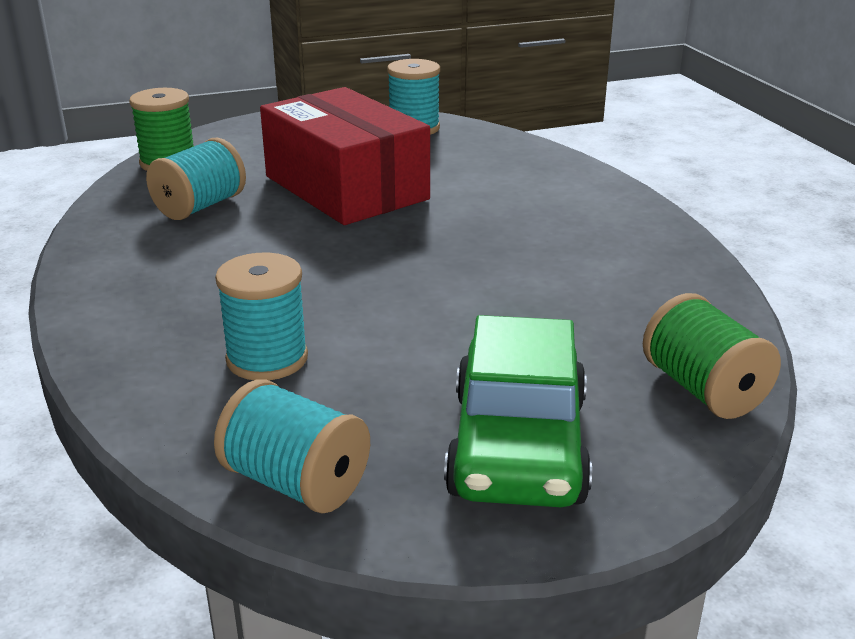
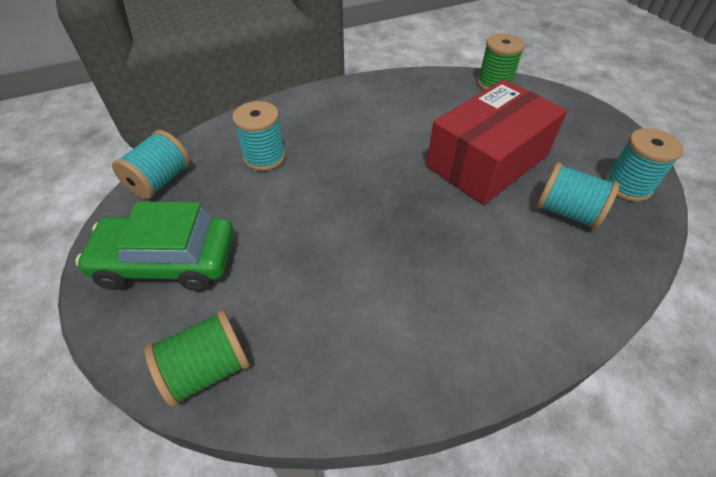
camera: 85 degrees right, 20 degrees up
turquoise spool [146,138,246,220] -> turquoise spool moved to [536,162,619,229]

